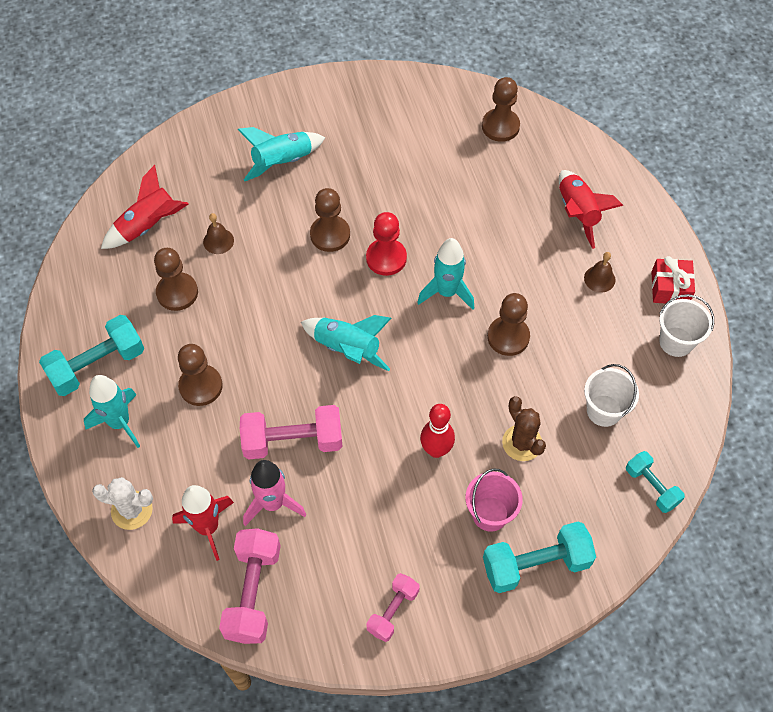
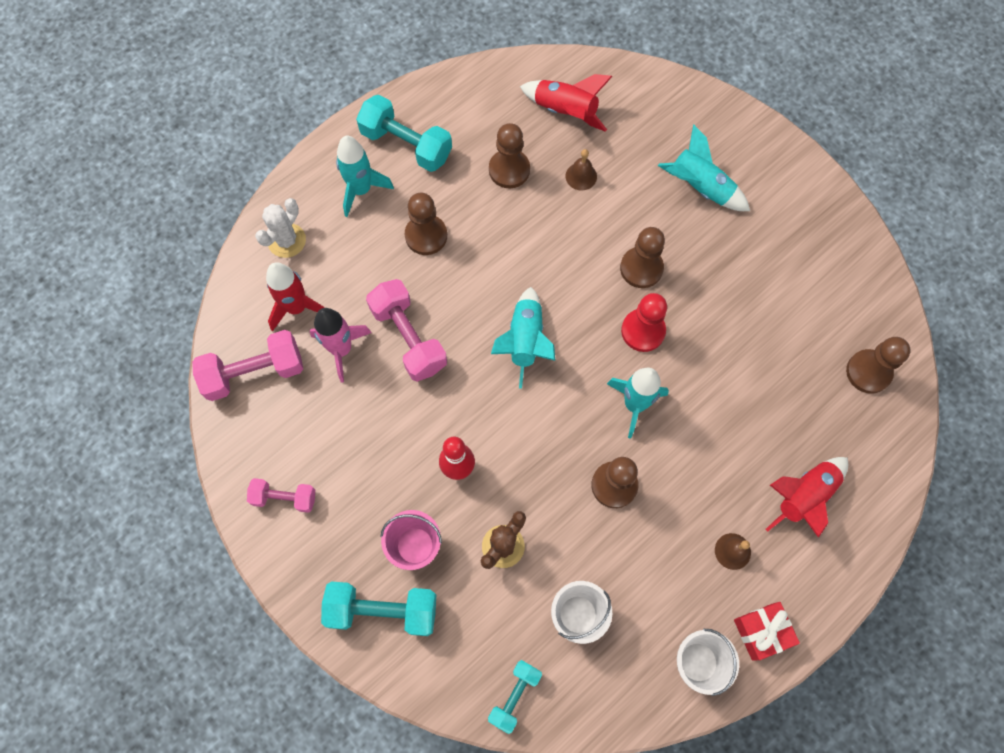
camera: 65 degrees right, 10 degrees up
white cactus [92,477,153,530] -> white cactus turned 45 degrees clockwise [255,198,306,258]
turquoise dumbbell [483,521,596,593] -> turquoise dumbbell turned 45 degrees counterclockwise [321,581,436,636]

